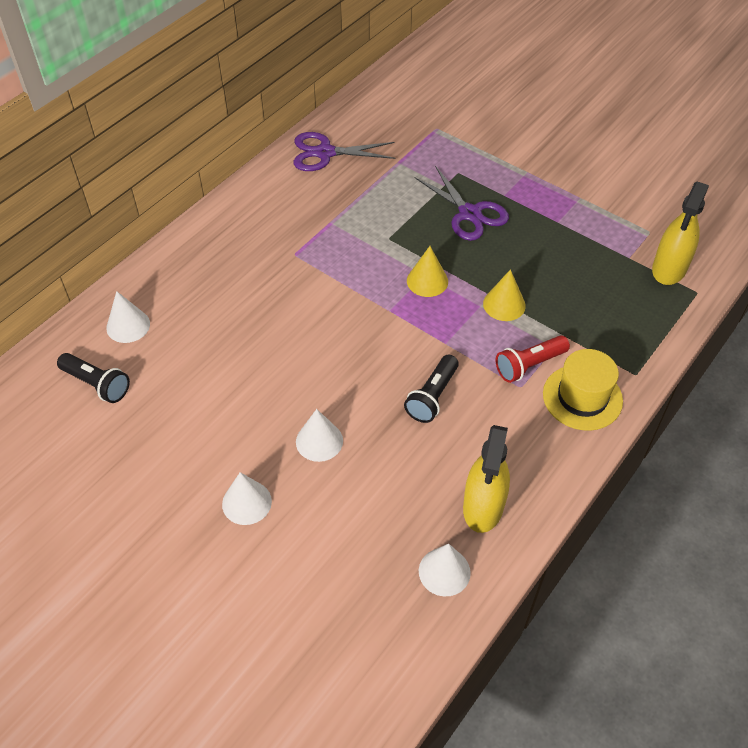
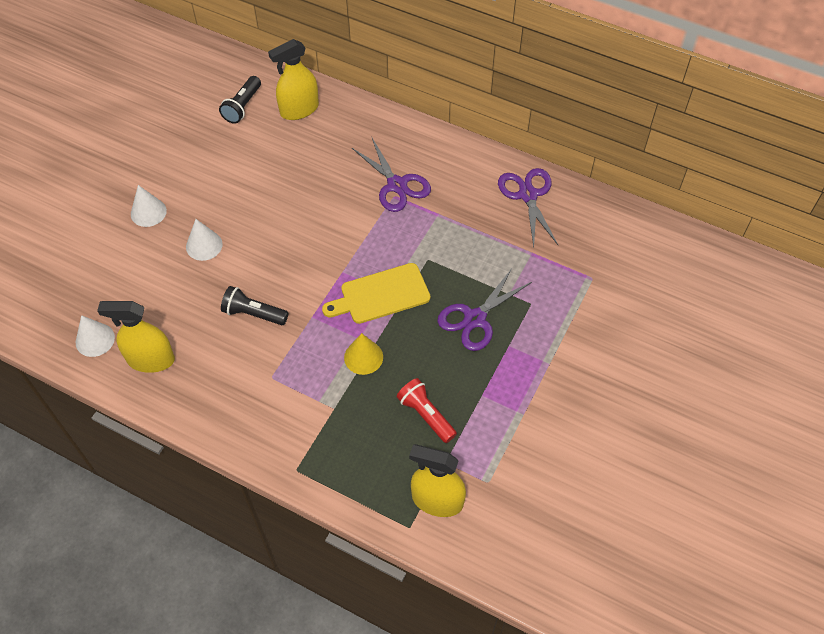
camera: 80 degrees right, 5 degrees up
white cone [106,291,150,343] -> yellow spray bottle [268,39,319,120]
yellow cone [407,246,448,297] -> yellow cutting board [322,263,430,324]
red flashlight [496,335,570,383] -> red flashlight moved to [397,378,457,443]
yellow hat [543,349,623,431] -> none
none -> purple scissors [352,138,431,212]

